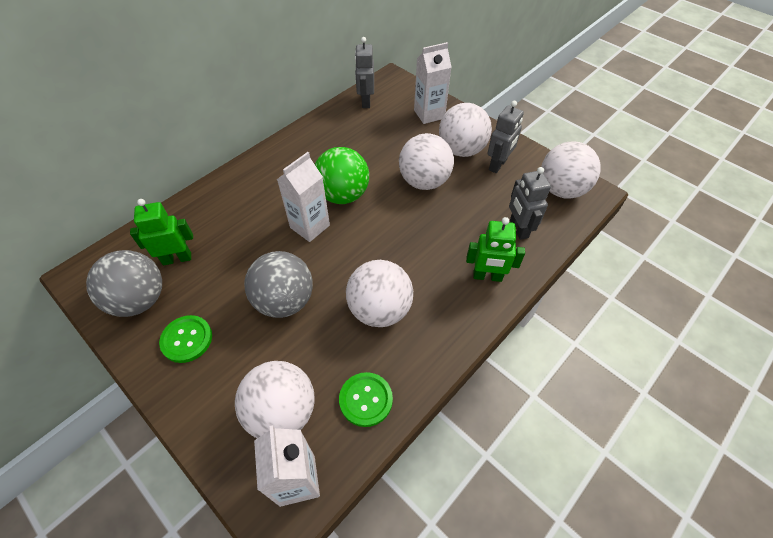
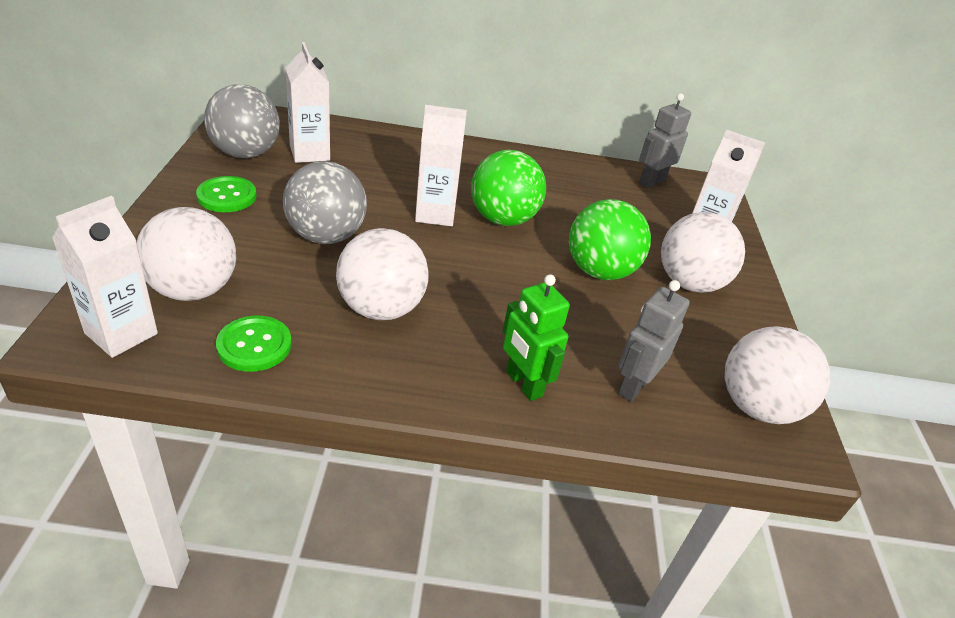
camera: 45 degrees right, 15 degrees down
green robot [130,199,193,266] -> white carton [285,42,330,163]
white ball [399,133,454,190] -> green ball [569,199,651,280]
grey robot [487,101,524,173] -> none

